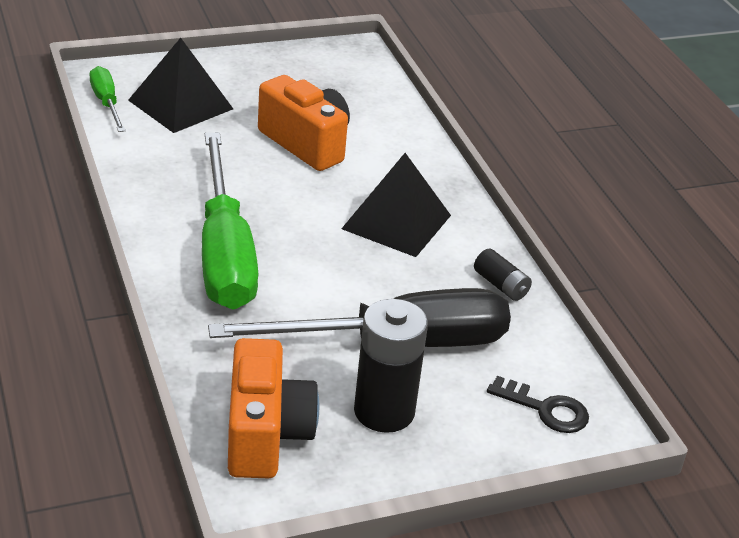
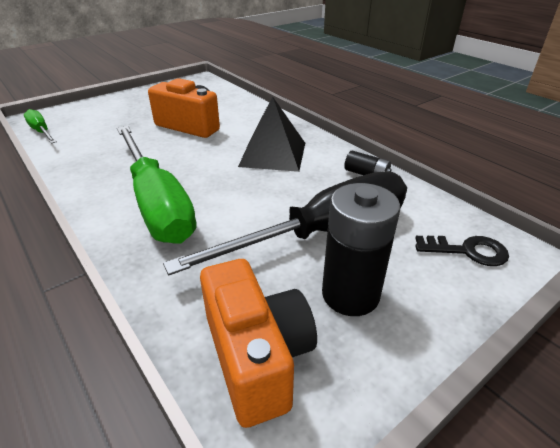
camera: 15 degrees left, 0 degrees up
black pyramid [128,38,233,133] -> none

